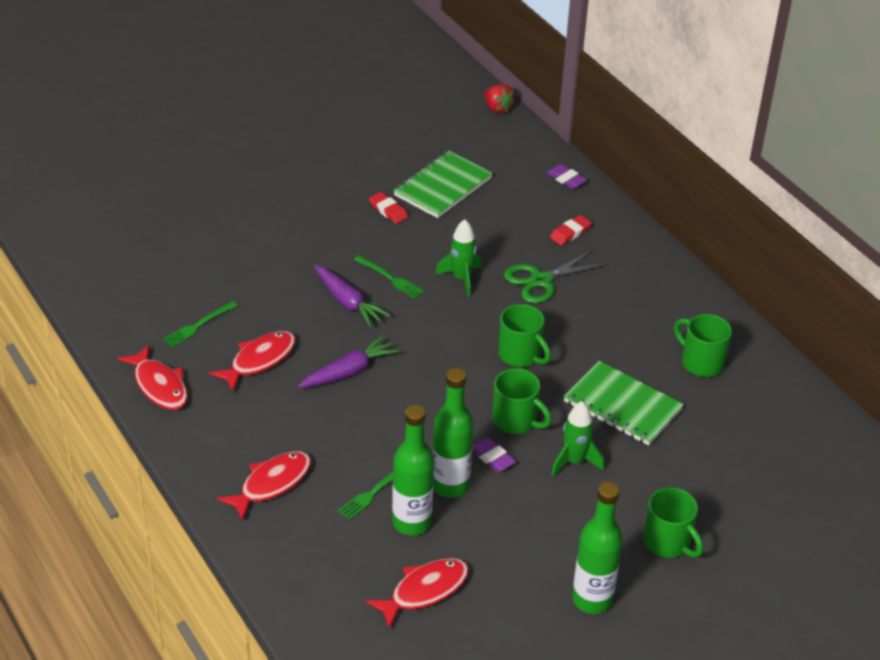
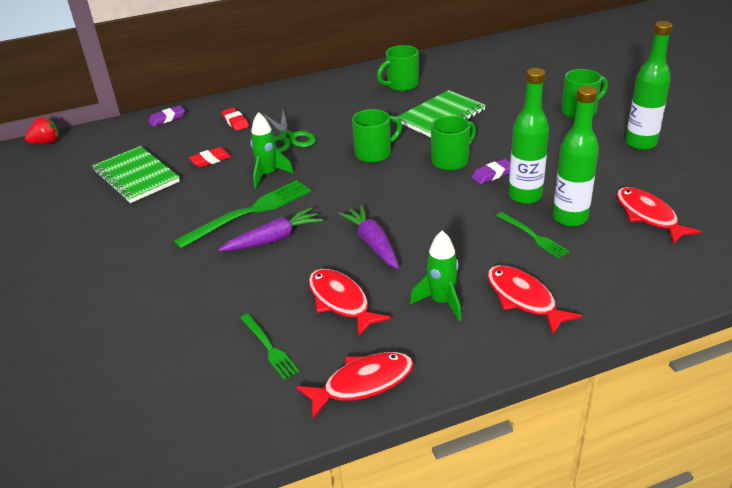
camera: 75 degrees left, 5 degrees down
green fork [354,255,424,299] -> green fork [174,180,311,249], size x1.82
red eraser [369,192,408,224] -> red eraser moved to [189,147,231,168]
green rocket [551,401,604,477] -> green rocket moved to [410,230,461,321]

